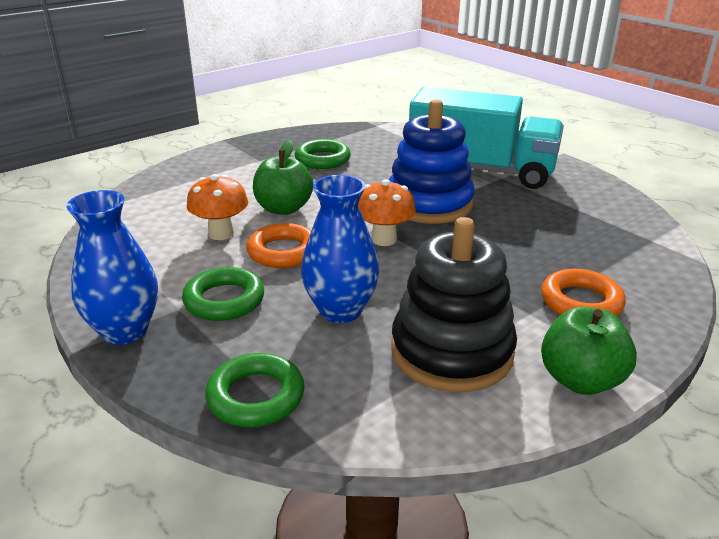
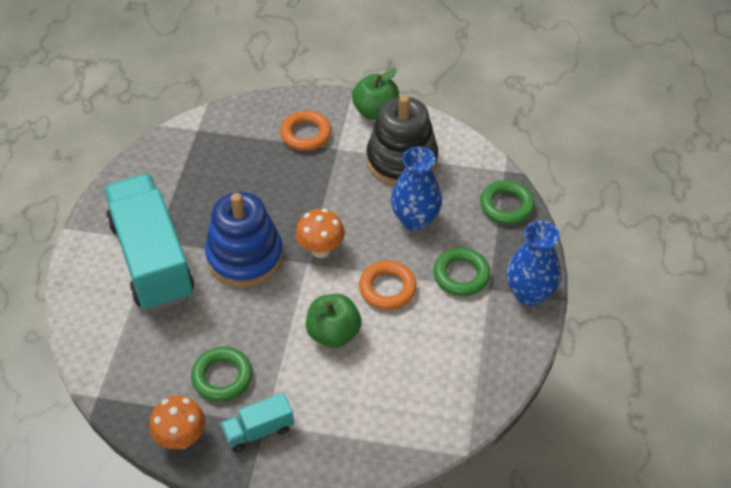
camera: 130 degrees left, 20 degrees up
orange mushroom [187,174,248,240] -> orange mushroom moved to [149,396,206,449]
none -> turquoise truck [220,393,294,452]

